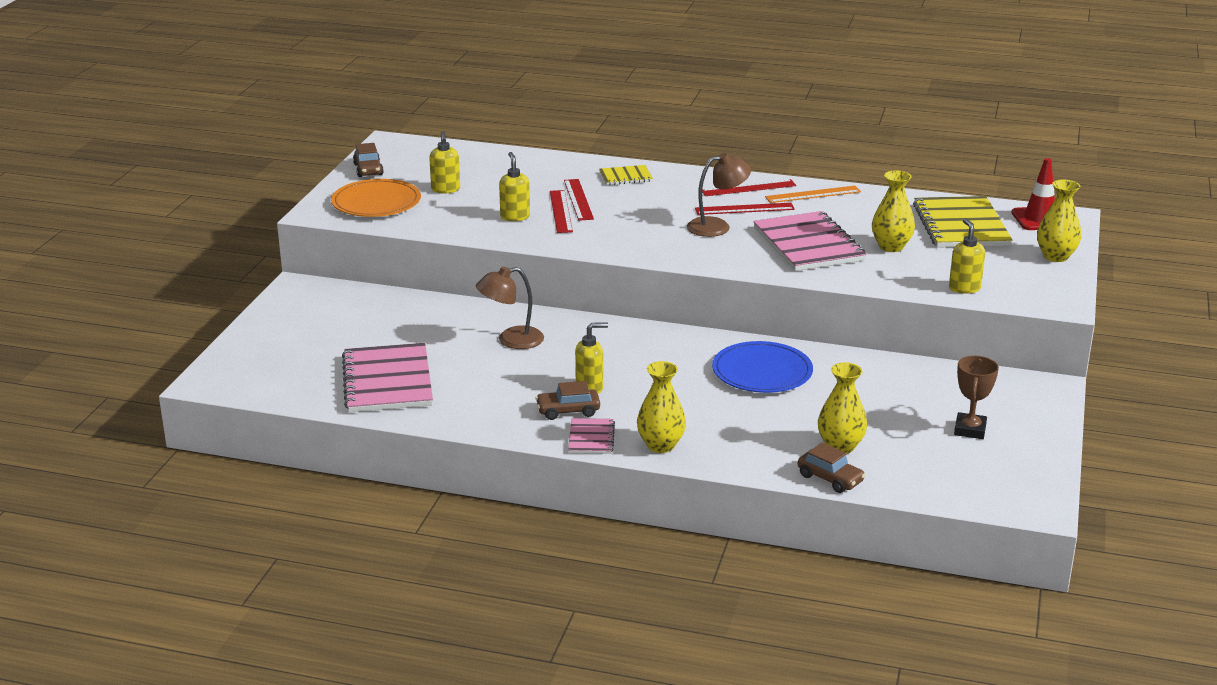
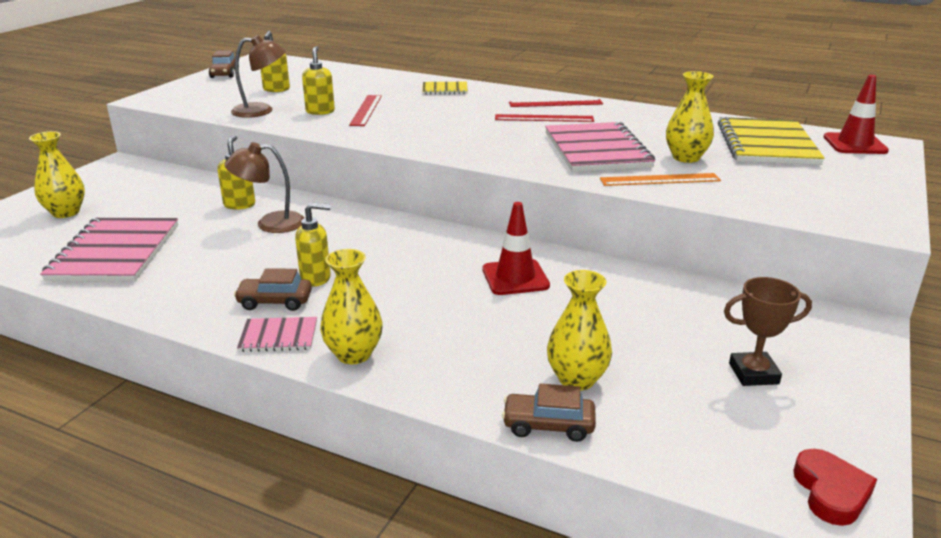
camera: 10 degrees right, 0 degrees up
orange plate [331,179,421,217] -> none
red ruler [564,179,594,221] -> none
pink notebook [568,418,615,454] -> pink notebook turned 75 degrees clockwise [237,317,317,352]
brown lamp [687,153,751,237] -> brown lamp moved to [231,35,286,118]
blue plate [712,341,813,393] -> red traffic cone [482,202,550,295]
orange ruler [765,186,861,203] -> orange ruler moved to [600,173,721,186]
brown car [798,442,866,493] -> brown car turned 135 degrees clockwise [502,384,596,442]
yellow soap dispenser [949,218,985,294] -> yellow soap dispenser moved to [217,135,255,210]
brown trophy [954,356,999,439] -> brown trophy turned 60 degrees clockwise [724,277,812,386]
yellow vase [1037,180,1081,262] -> yellow vase moved to [29,131,85,218]
none -> red heart [793,449,877,526]

